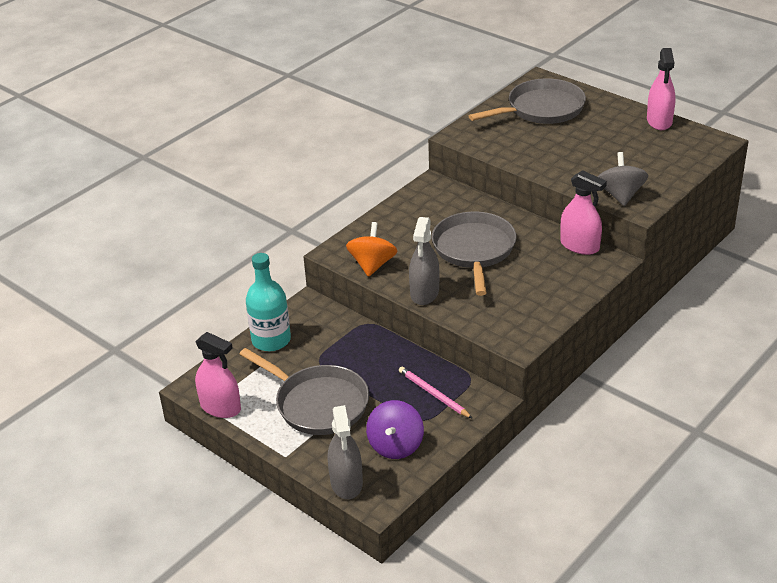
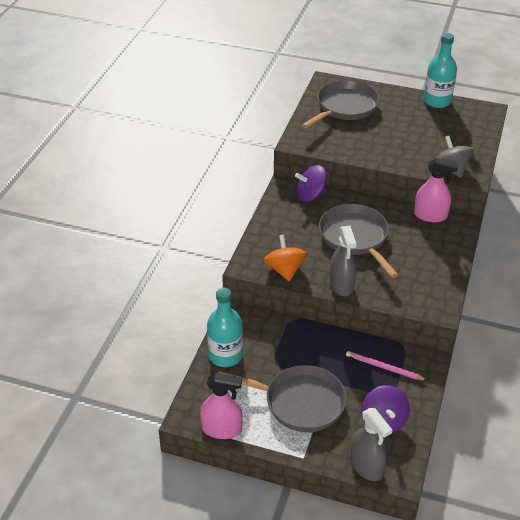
camera: 25 degrees left, 5 degrees up
pink spray bottle [647,48,676,130] -> turquoise bottle [424,33,457,108]
none -> purple spinning top [295,165,327,202]

